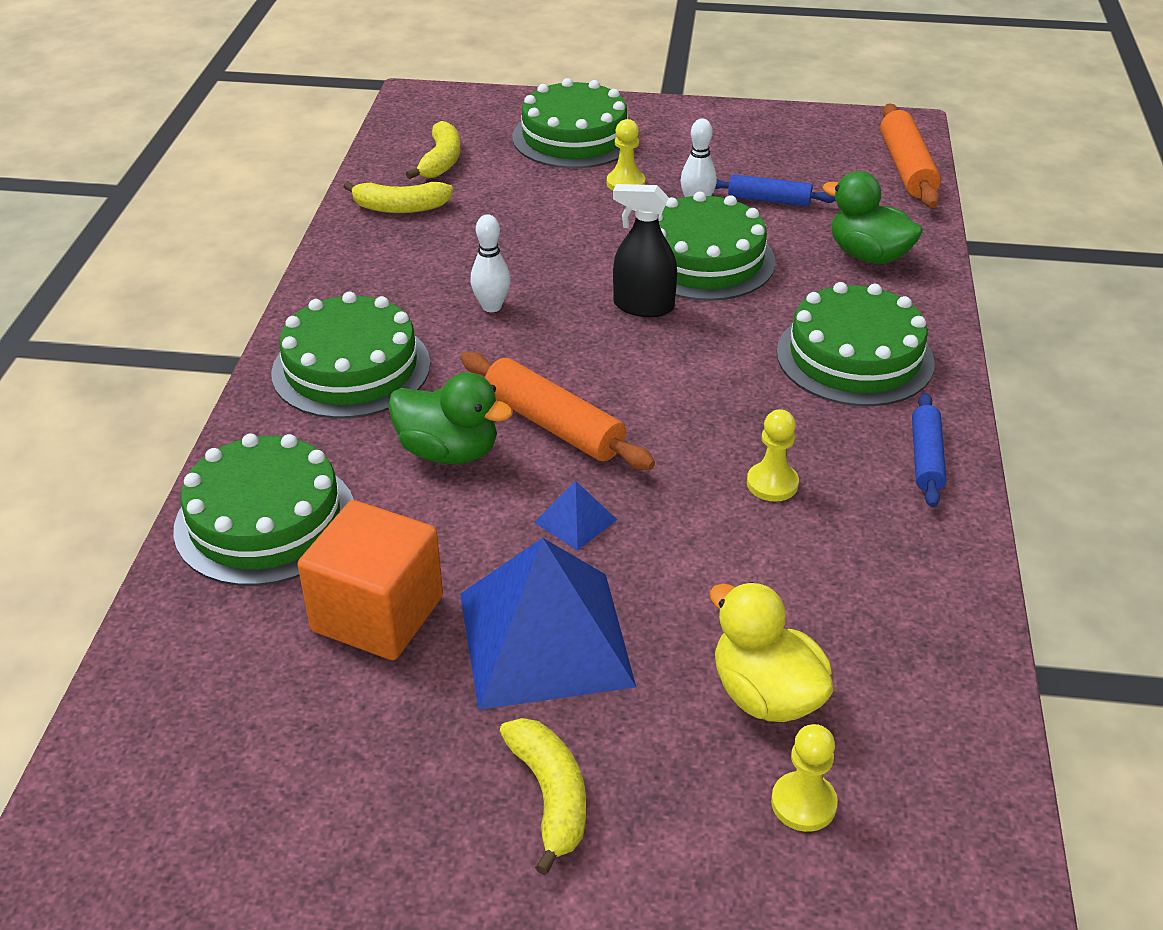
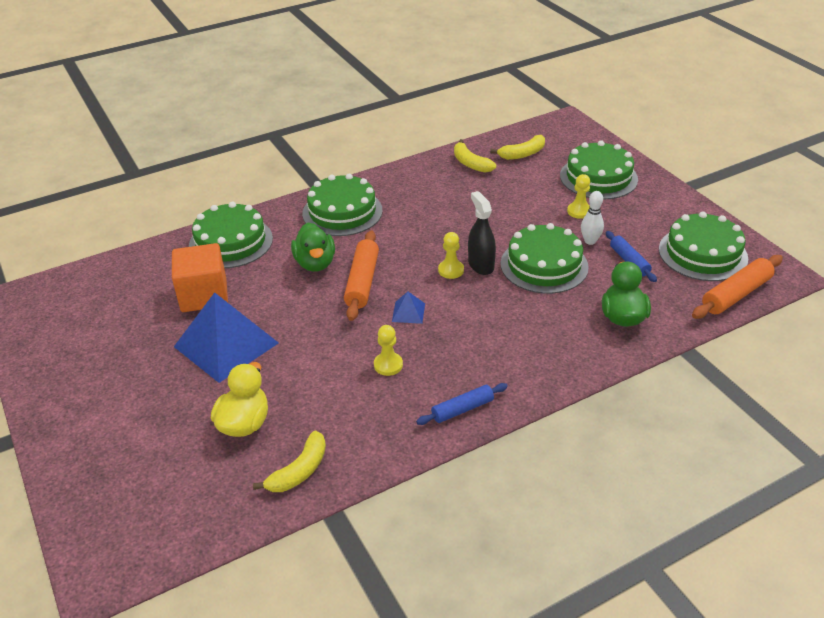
camera: 55 degrees right, 0 degrees up
white bowling pin [470,214,511,312] -> none
yellow banana [499,718,586,875] -> yellow banana moved to [253,430,326,492]
blue pyramid [534,481,617,551] -> blue pyramid moved to [392,292,425,324]
yellow pawn [771,724,838,832] -> yellow pawn moved to [438,232,464,279]
green cake [777,282,935,406] -> green cake moved to [659,211,748,281]

